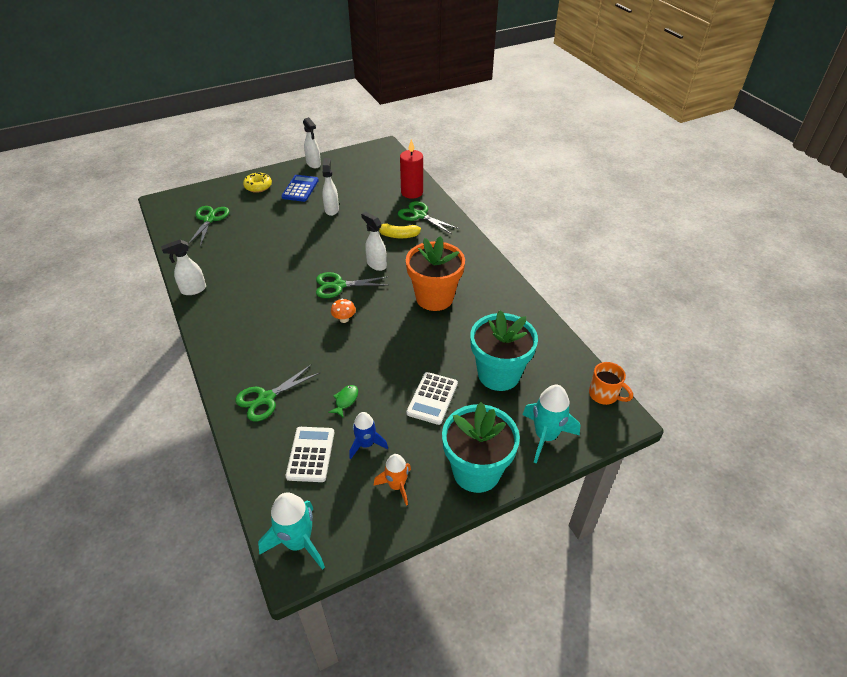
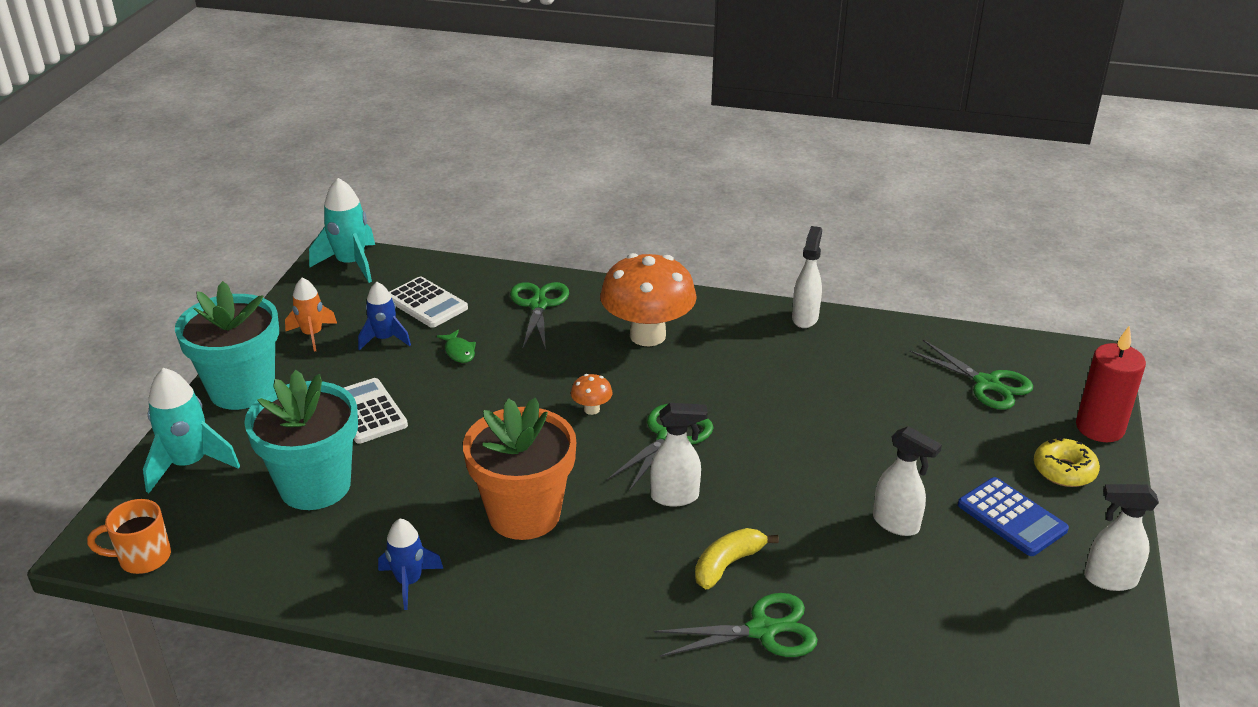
camera: 130 degrees right, 10 degrees down
red candle [400,139,423,199] -> red candle moved to [1076,325,1146,442]
none -> blue rocket [378,519,443,610]
none -> orange mushroom [600,253,697,346]

